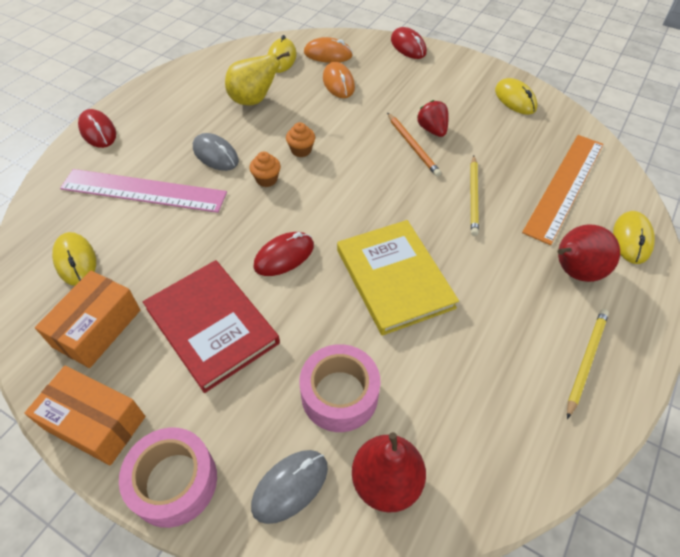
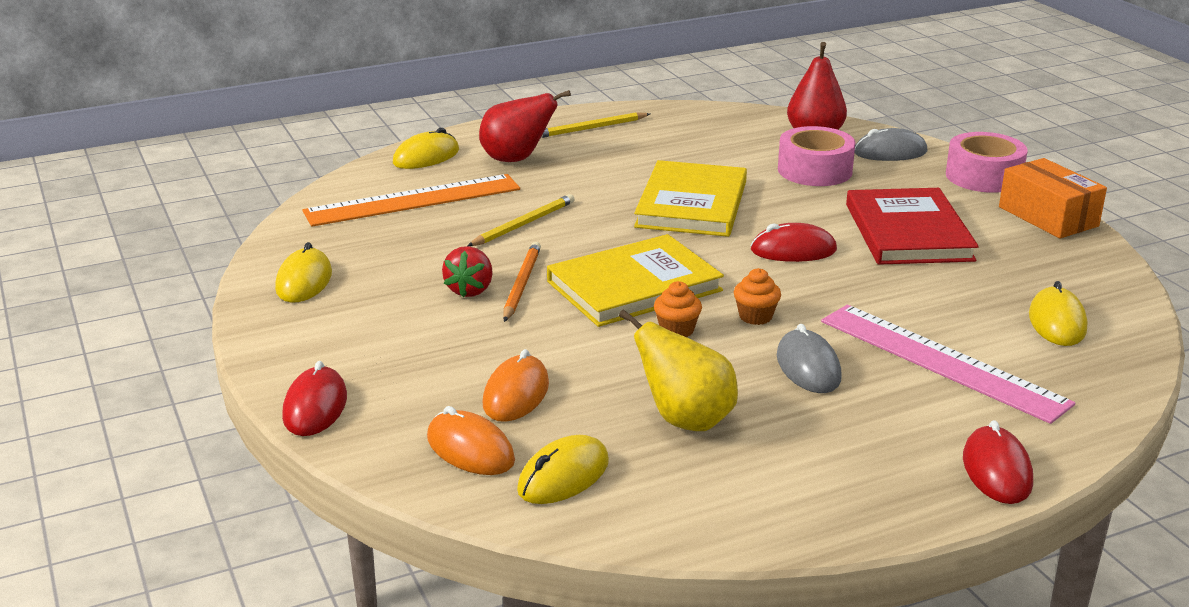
camera: 145 degrees left, 25 degrees down
orange box [35,270,140,368] -> none
none -> yellow book [547,234,724,327]

